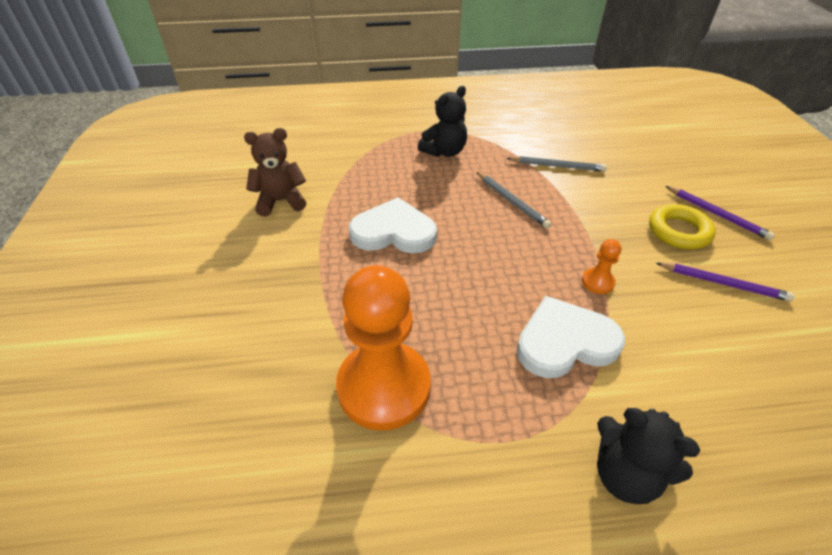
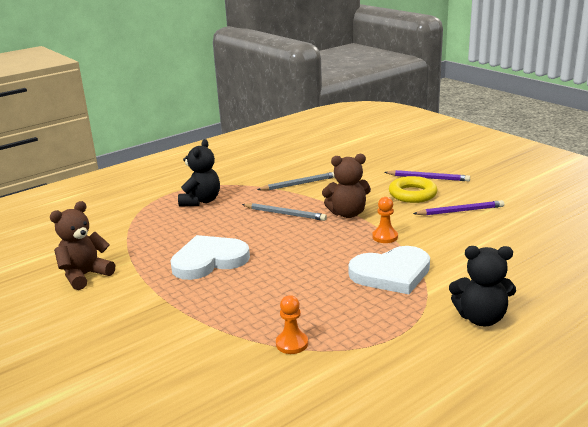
camera: 30 degrees left, 20 degrees down
orange pawn [336,265,431,431] -> orange pawn [276,295,308,354], size x0.41
white heart [517,296,625,378] -> white heart turned 150 degrees counterclockwise [348,246,430,294]
none -> brown teddy bear [322,154,371,218]

